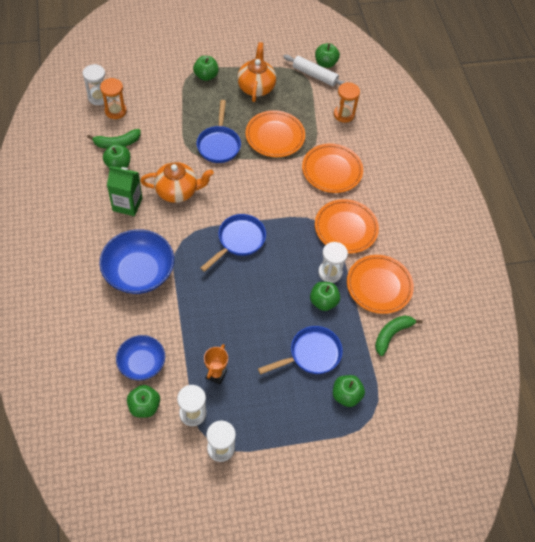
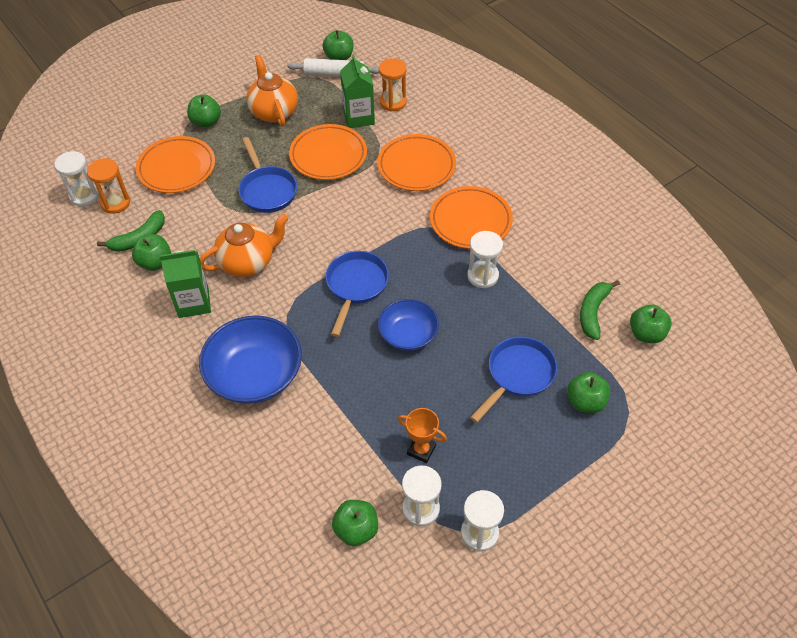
camera: 20 degrees left, 5 degrees down
blue bowl [116,335,165,380] -> blue bowl moved to [378,299,439,351]
orange trophy [204,344,228,384] -> orange trophy turned 60 degrees counterclockwise [398,408,447,463]
green apple [310,282,340,311] -> green apple moved to [630,305,672,343]
orange plate [347,255,414,314] -> orange plate moved to [136,136,215,193]
none -> green carton [340,55,375,128]

